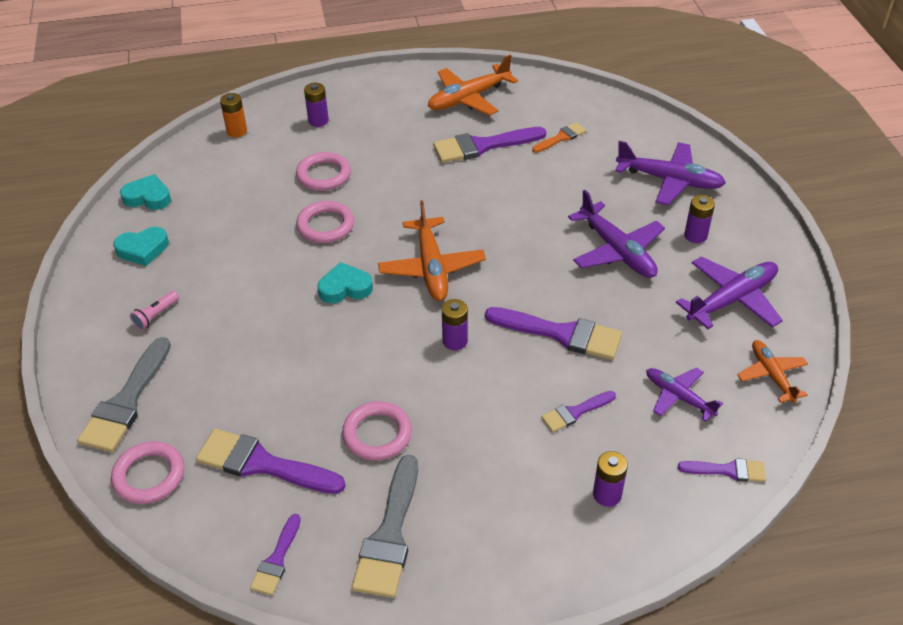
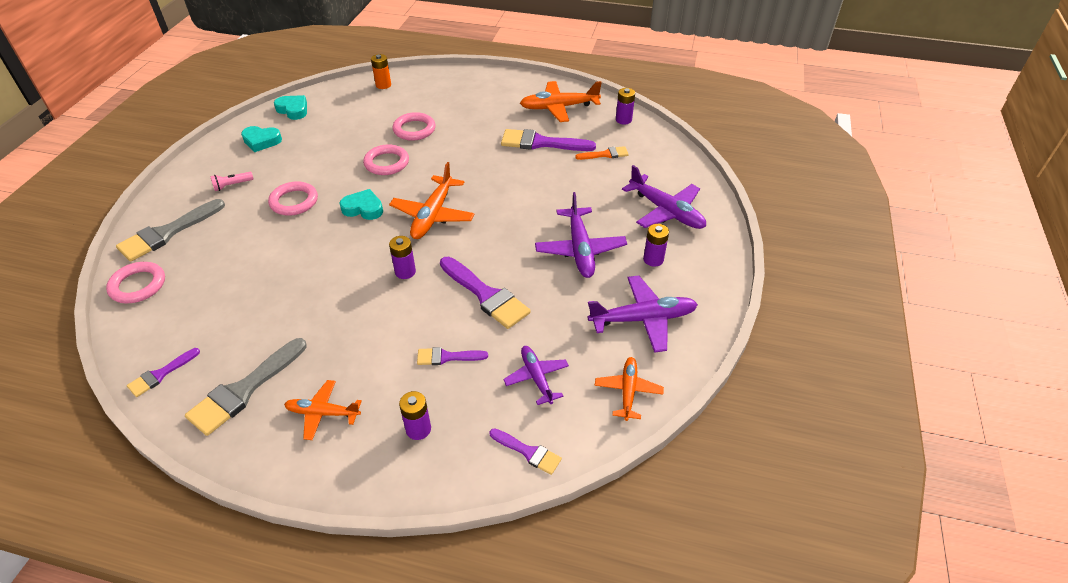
camera: 25 degrees right, 0 degrees up
purple brush [196,429,346,494] -> none
purple battery [304,83,329,127] -> purple battery moved to [616,88,635,124]
pink ring [342,401,412,460] -> pink ring moved to [268,181,318,216]
none -> orange plane [284,380,362,440]

